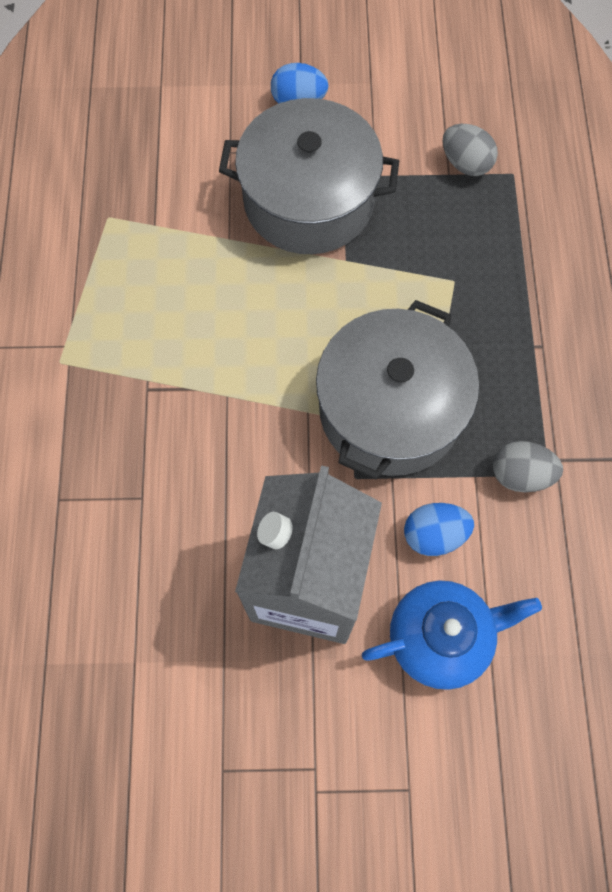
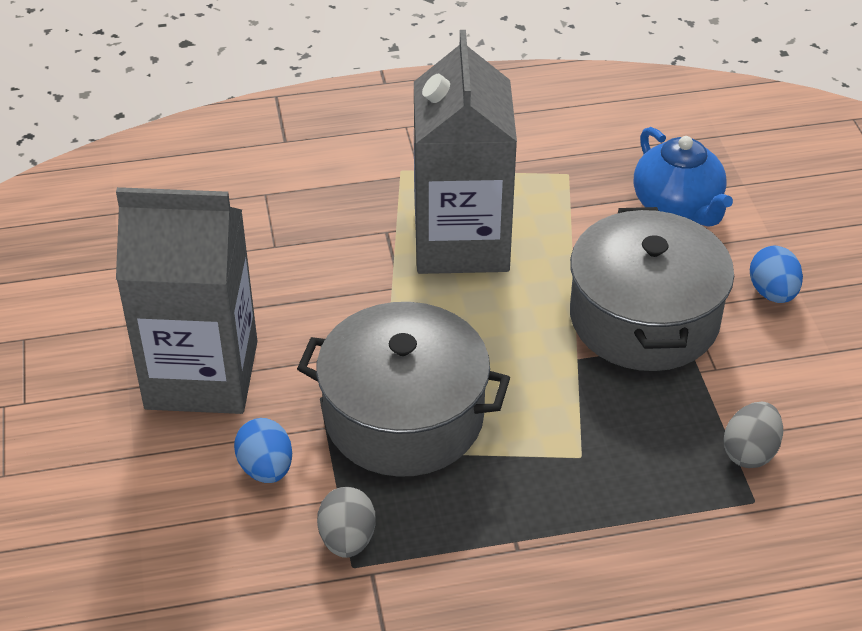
camera: 80 degrees right, 25 degrees down
blue teapot [362,580,542,690] -> blue teapot moved to [634,127,733,227]
none -> grey carton [414,30,517,274]

